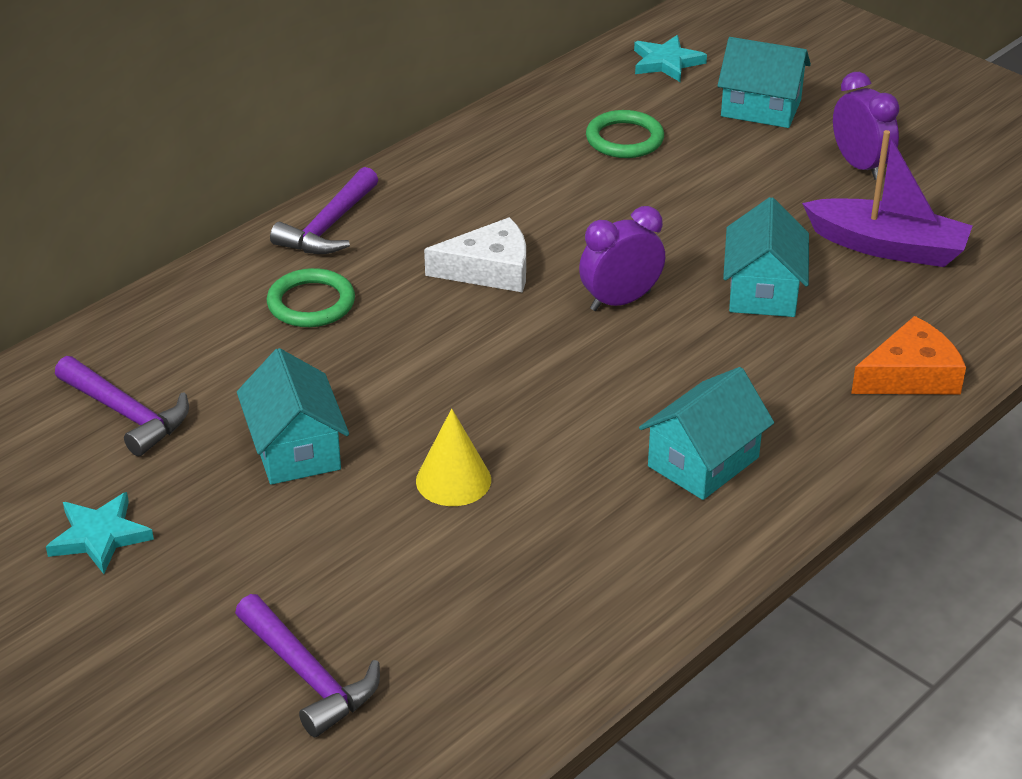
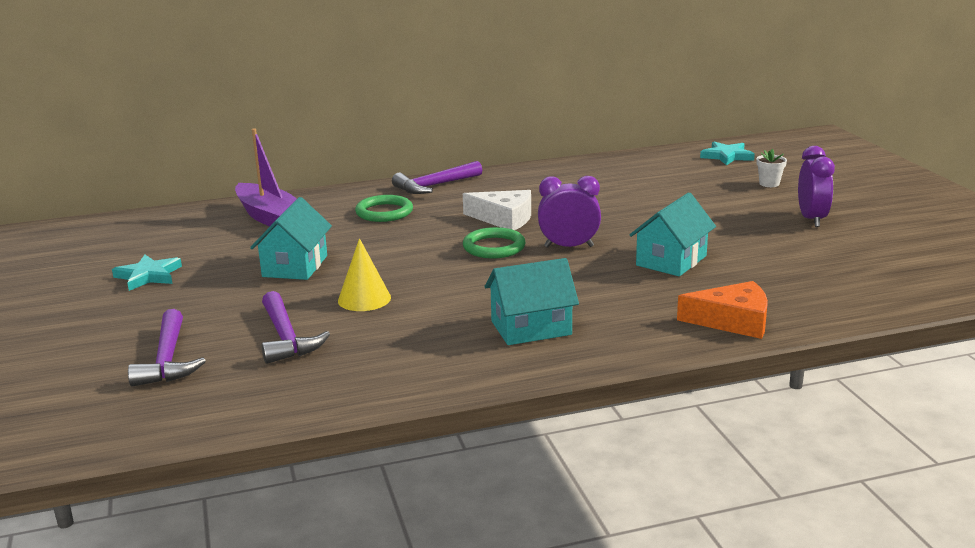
camera: 30 degrees right, 15 degrees down
purple hammer [55,356,189,456] -> purple hammer moved to [262,291,330,364]
green ring [586,110,664,158] -> green ring moved to [463,227,525,259]
turquoise house [717,37,811,128] -> white flower pot [756,149,787,187]
purple boat [802,130,972,267] -> purple boat moved to [235,128,297,228]

